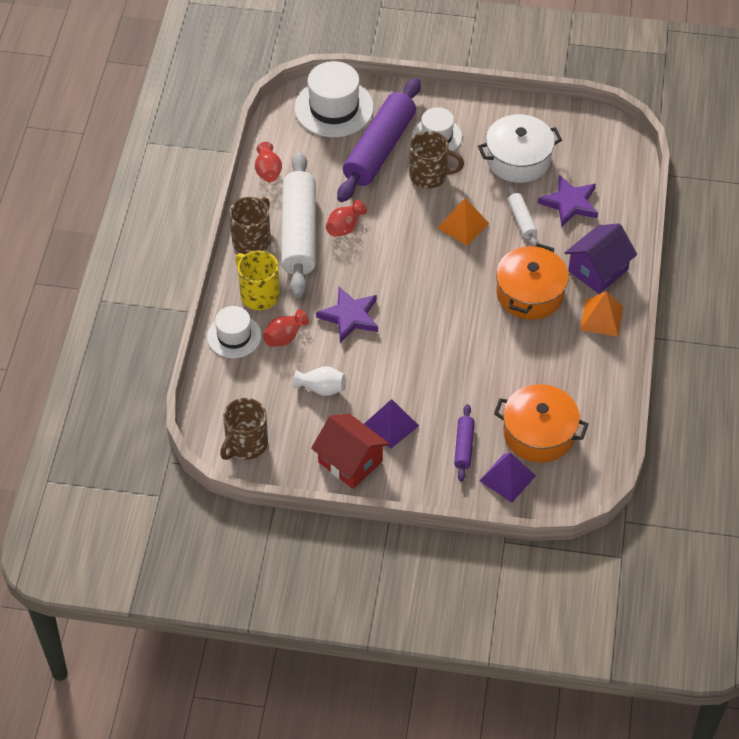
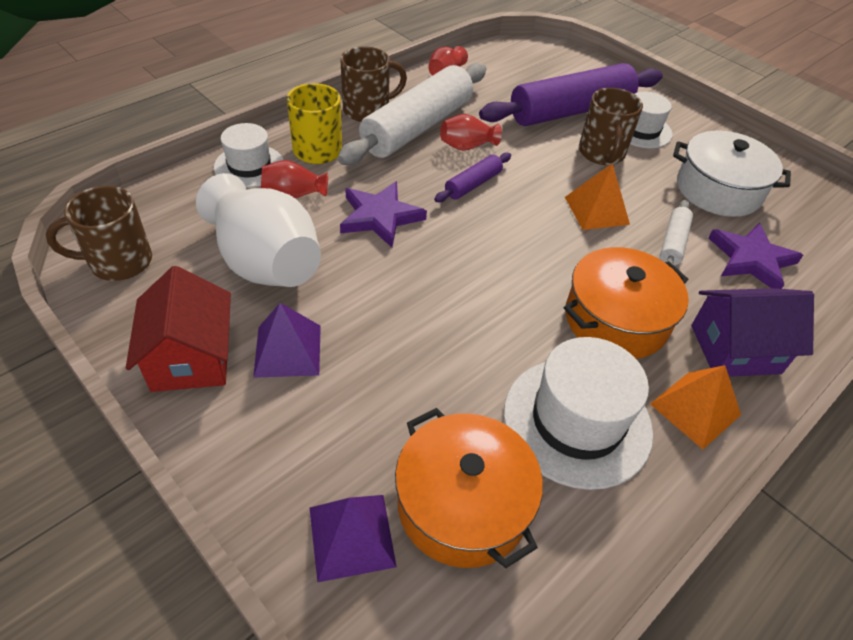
camera: 35 degrees right, 5 degrees down
white hat [294,61,374,137] -> white hat moved to [504,337,653,490]
white vase [294,366,346,396] -> white vase [196,173,321,287], size x2.12
brown mug [409,131,464,188] -> brown mug turned 45 degrees clockwise [579,88,643,165]
purple rolling pin [454,404,474,482] -> purple rolling pin moved to [434,153,511,202]

